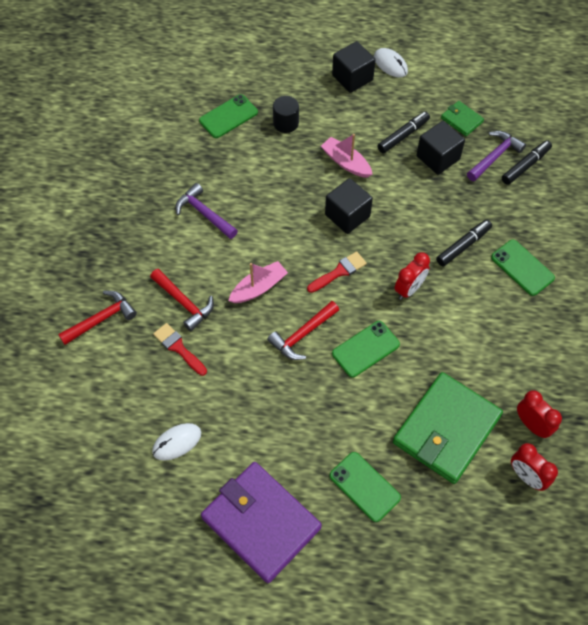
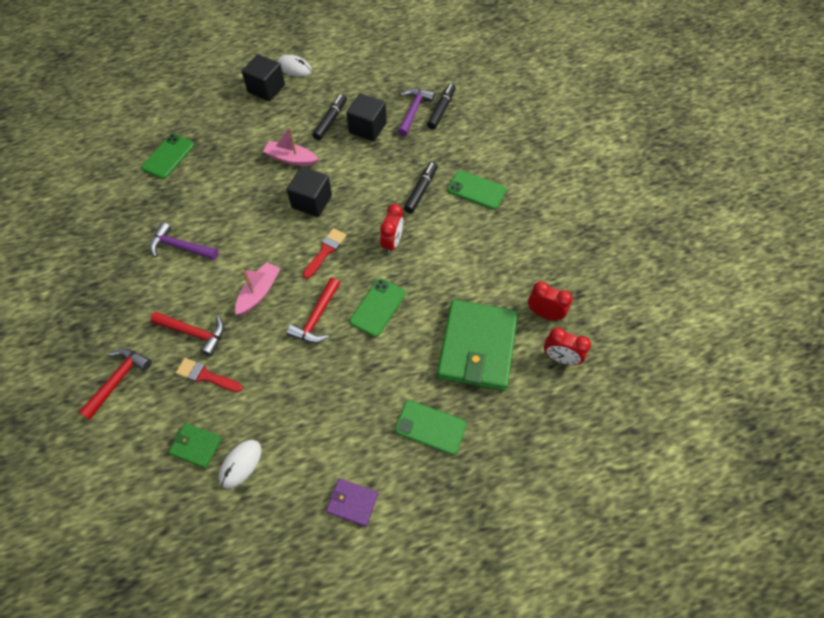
camera: 25 degrees left, 0 degrees up
purple wallet [201,462,322,583] -> purple wallet [326,478,378,527], size x0.45
black cylinder [273,96,299,133] -> none
green wallet [441,101,484,136] -> green wallet moved to [169,423,222,468]

